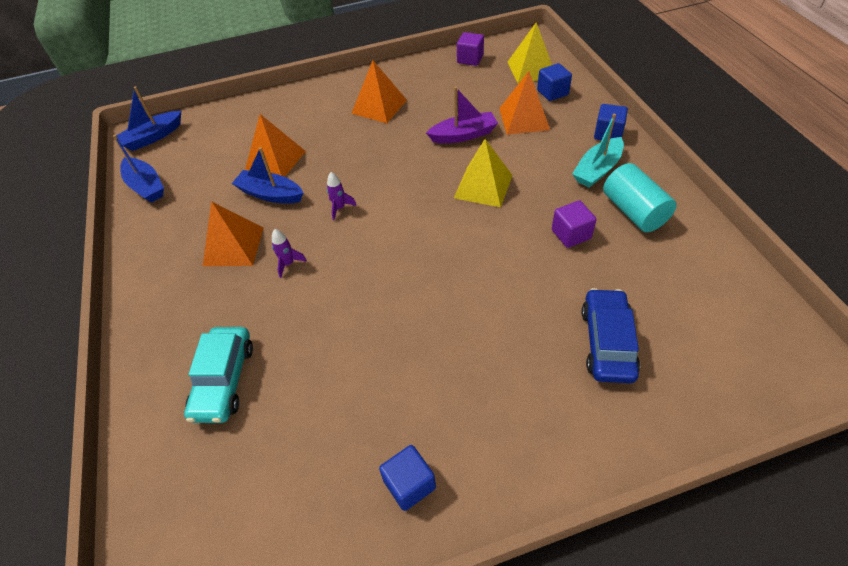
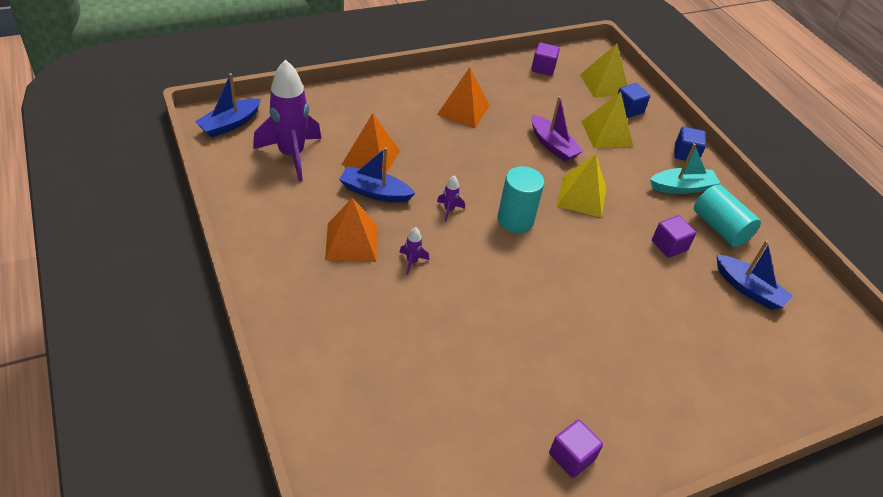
camera: 15 degrees left, 5 degrees down
blue boat [113,135,164,203] -> blue boat moved to [717,240,793,310]
turquoise car [184,327,253,423] -> none
blue cube [379,445,436,511] -> purple cube [549,420,603,478]
purple boat [426,86,498,143] -> purple boat turned 75 degrees clockwise [531,96,584,162]
orange pyramid [499,71,550,135] -> yellow pyramid [581,92,633,148]
turquoise boat [572,114,624,188] -> turquoise boat turned 135 degrees counterclockwise [650,143,720,194]
blue car [581,288,640,383] -> none
none -> purple rocket [253,59,321,181]
none -> turquoise cylinder [498,166,545,233]

